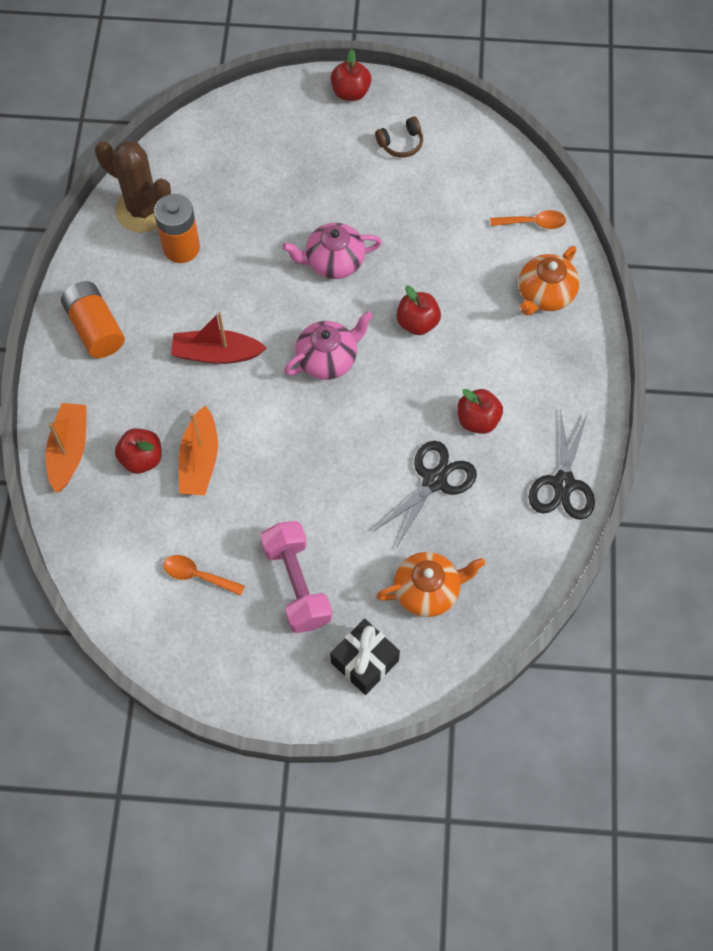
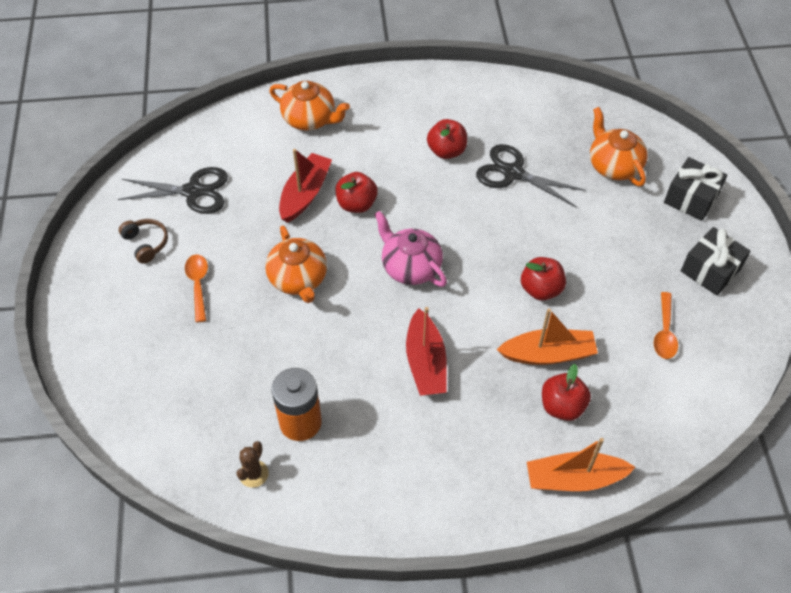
camera: 100 degrees left, 10 degrees down
orange battery [61,281,125,358] -> none
brown cactus [95,141,171,233] -> brown cactus [236,441,269,488], size x0.45
pink dumbbell [260,521,332,633] -> none
pink teapot [282,223,382,279] -> orange teapot [265,226,327,303]
red apple [331,49,371,101] -> red apple moved to [521,257,566,301]
orange spoon [490,210,566,229] -> orange spoon moved to [185,254,208,322]
black scissors [529,409,595,520] -> black scissors moved to [118,167,228,214]
none -> red boat [279,149,332,223]
none -> black gift [681,227,750,295]

